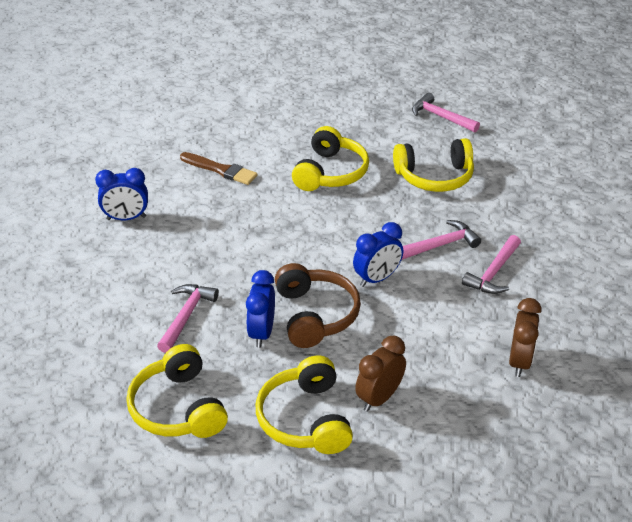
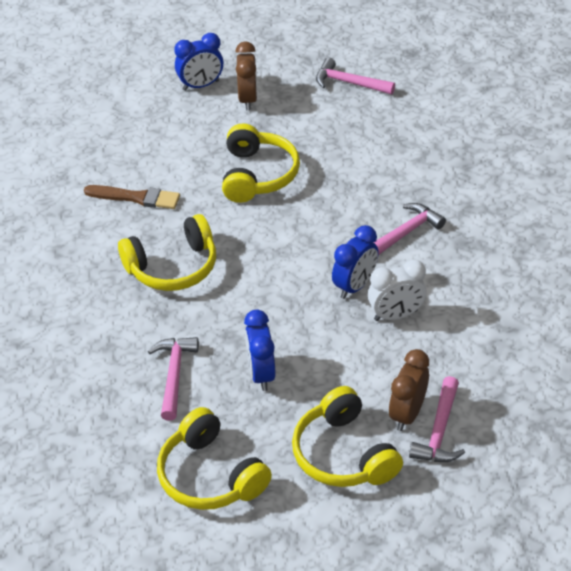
camera: 15 degrees left, 5 degrees up
blue clock [95,168,148,220] -> blue clock moved to [174,33,223,91]
brown headphones [275,263,361,348] -> none
yellow headphones [393,138,474,192] -> yellow headphones moved to [118,214,216,291]
pink hammer [462,235,521,294] -> pink hammer moved to [409,376,465,462]
brown clock [509,298,541,377] -> brown clock moved to [235,41,257,111]
none -> white clock [368,260,426,321]

